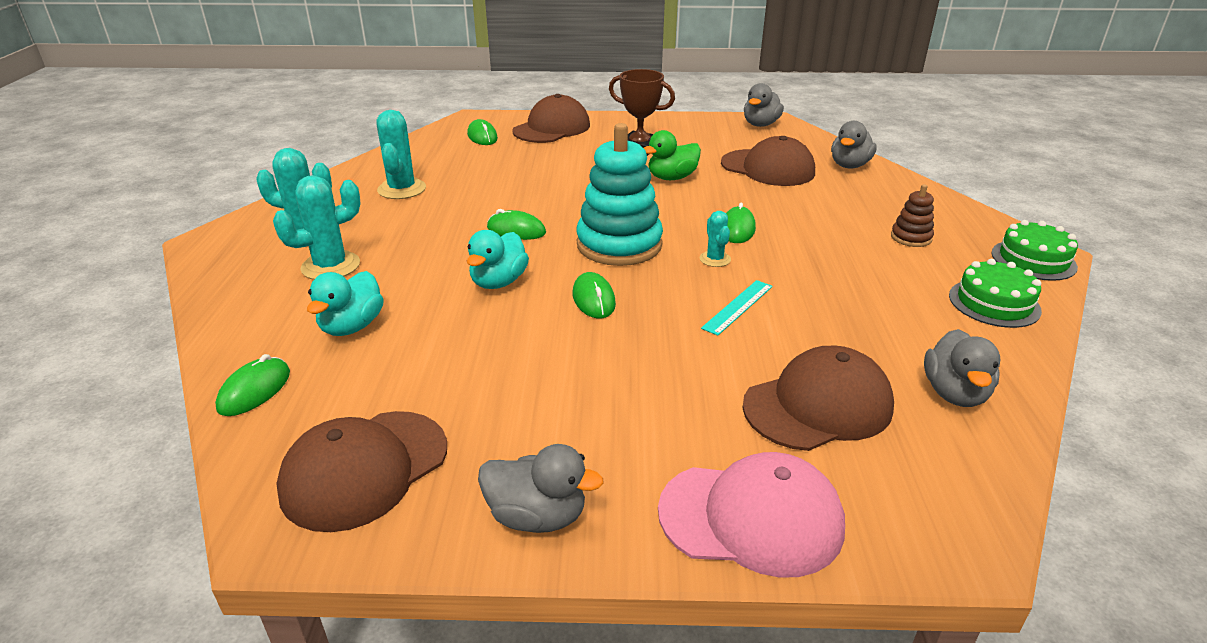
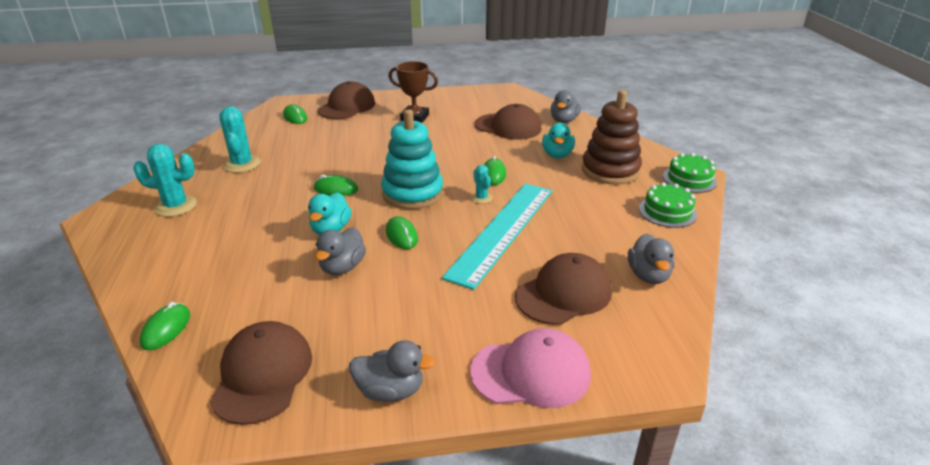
camera: 10 degrees left, 0 degrees up
turquoise cactus [273,175,361,280] -> none
brown cap [276,411,447,532] -> brown cap turned 150 degrees clockwise [210,321,312,425]
turquoise duck [307,271,384,336] -> turquoise duck moved to [542,123,575,158]
green duck [644,130,701,180] -> none
turquoise ruler [701,280,773,336] -> turquoise ruler [442,184,552,290], size x2.49
grey duck [744,83,784,127] -> grey duck moved to [315,227,366,275]
brown stacking toy [891,184,934,247] -> brown stacking toy [582,90,642,185], size x2.14

